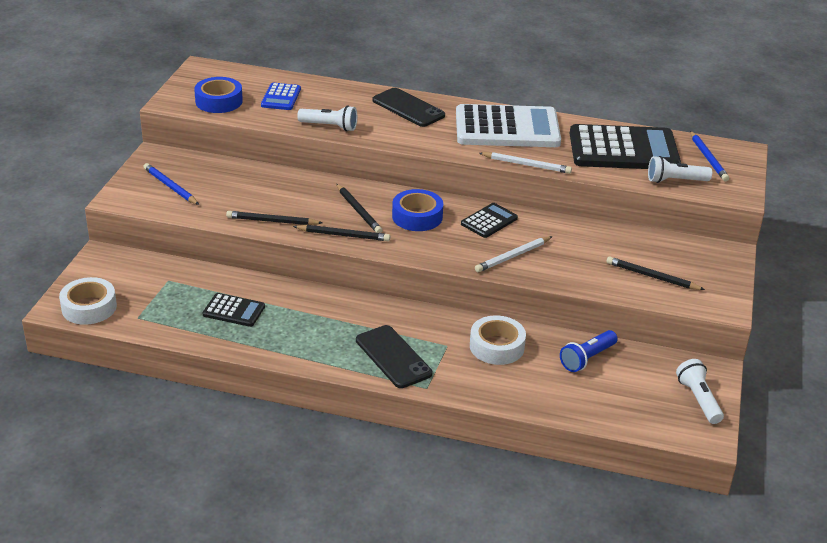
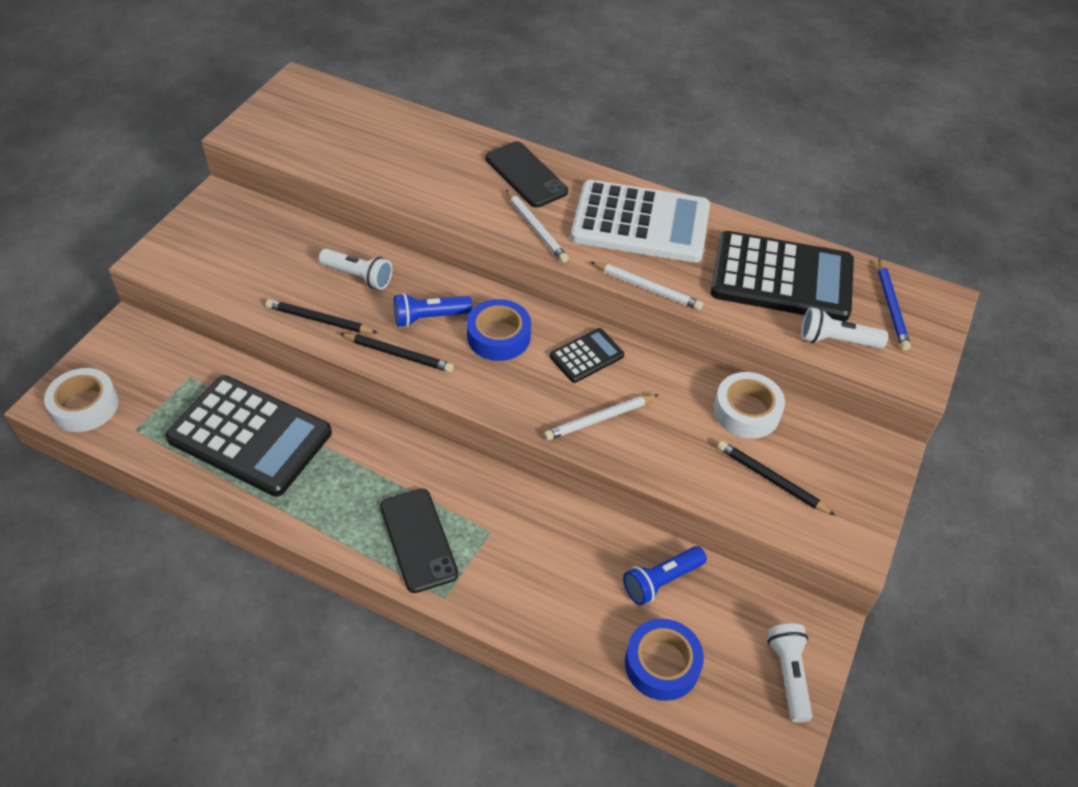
camera: 10 degrees right, 15 degrees up
blue pencil [143,163,199,205] -> none
blue tape [194,77,243,113] -> blue tape moved to [625,619,704,701]
black calculator [202,293,265,327] -> black calculator [165,375,332,497], size x2.12
blue calculator [261,83,301,110] -> none
white flashlight [297,105,357,131] -> white flashlight moved to [319,249,392,290]
black pencil [337,184,383,233] -> blue flashlight [394,293,472,327]
white tape [470,315,526,365] -> white tape moved to [714,372,785,438]
none -> white pencil [506,190,569,263]

